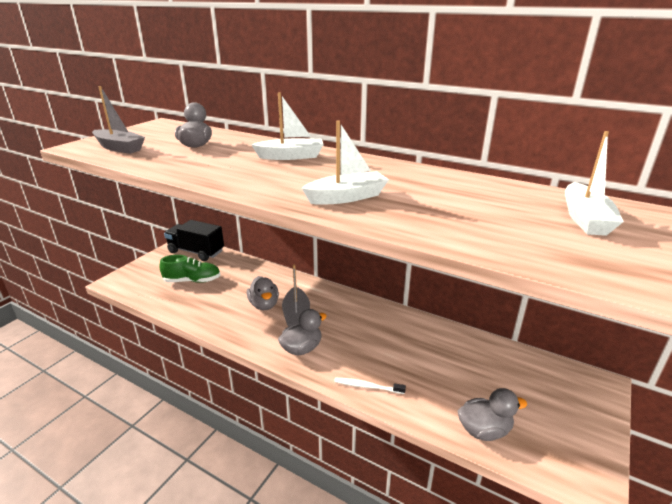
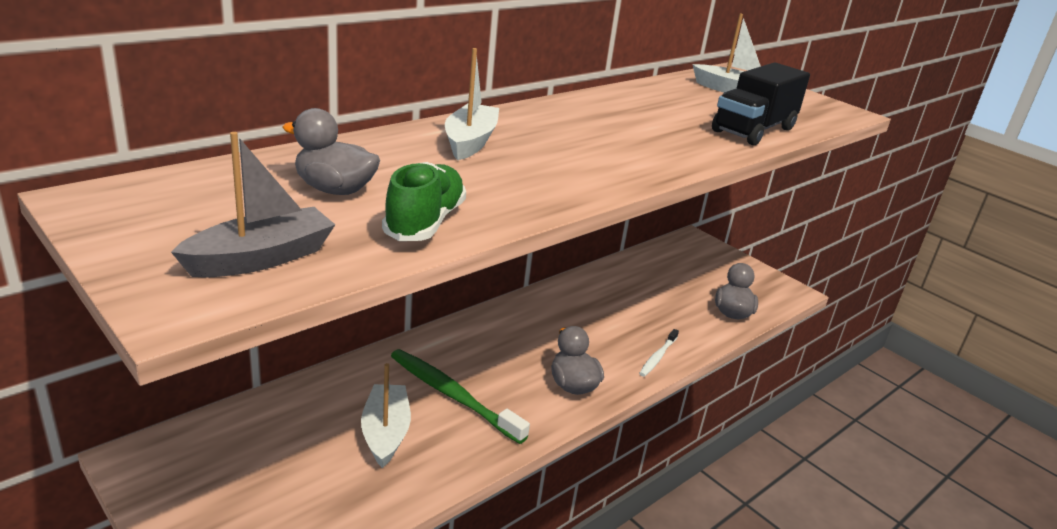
camera: 75 degrees left, 0 degrees up
green shoe [160,255,220,283] -> green shoe moved to [382,162,466,241]
black truck [164,220,224,261] -> black truck moved to [712,62,810,145]
grey duck [247,276,279,310] -> green toothbrush [391,349,530,444]
grey boat [282,265,310,327] -> none
white boat [302,120,389,205] -> white boat moved to [361,363,411,468]

